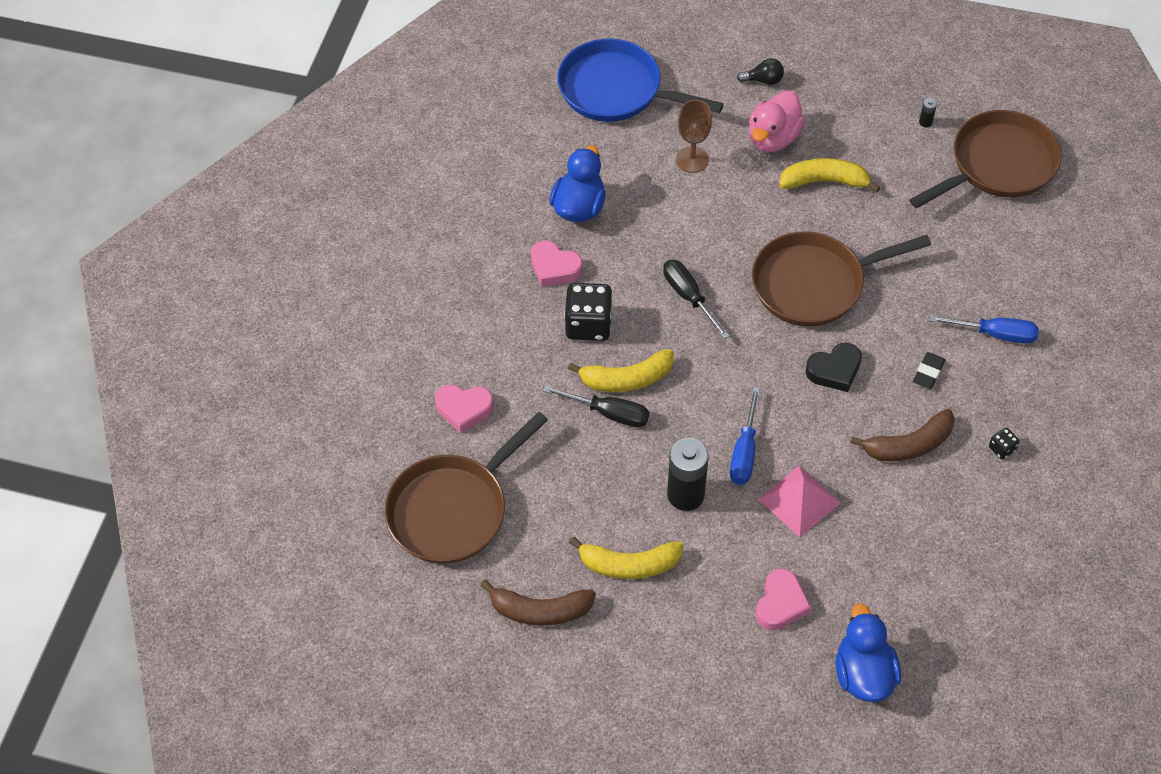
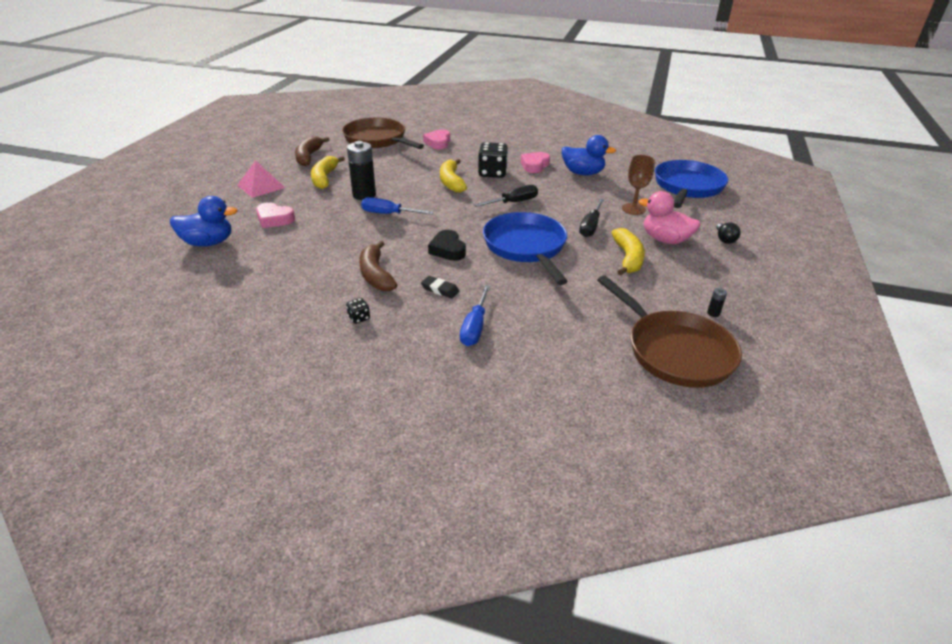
camera: 90 degrees right, 20 degrees down
black screwdriver [543,385,649,427] -> black screwdriver moved to [579,199,604,237]
brown pan [752,231,931,327] -> blue pan [483,212,568,285]
pink pyramid [758,465,841,538] -> pink pyramid moved to [237,160,285,198]

